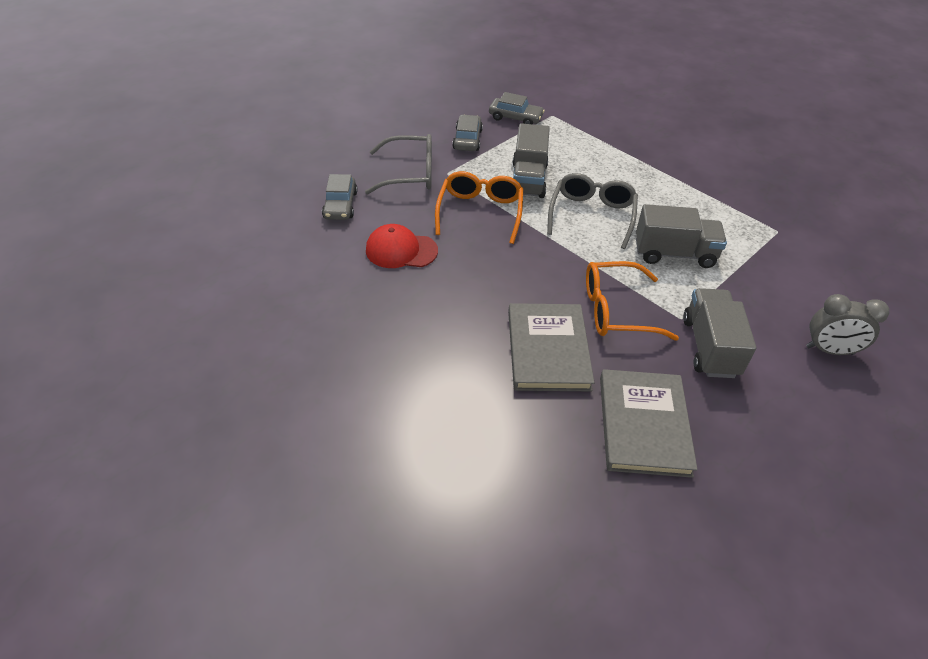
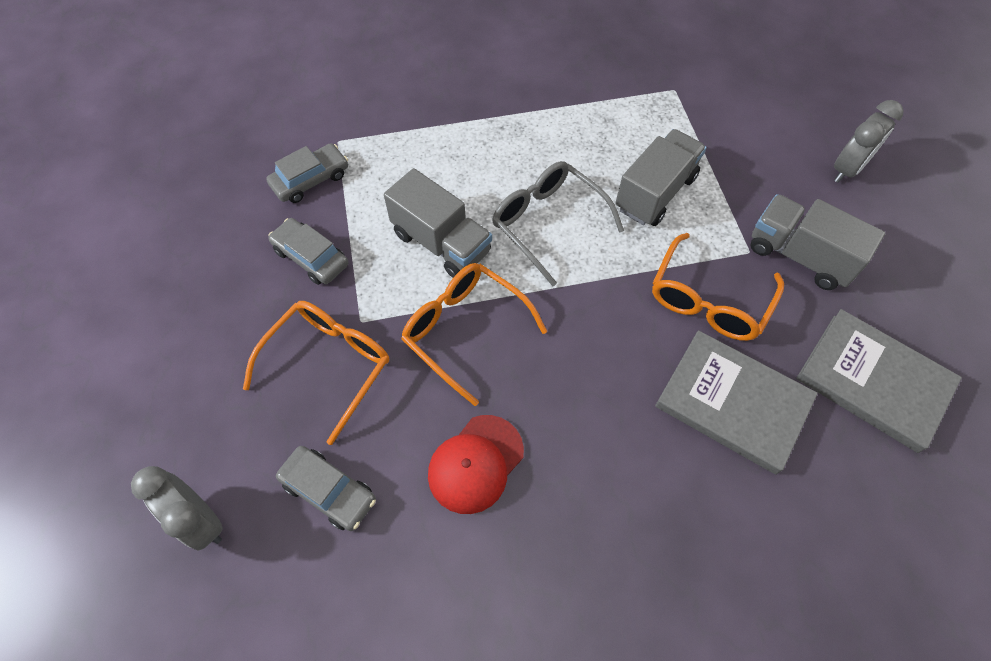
camera: 55 degrees left, 15 degrees up
grey glasses [365,134,432,195] -> orange glasses [243,301,389,445]
none -> grey clock [131,466,223,551]

